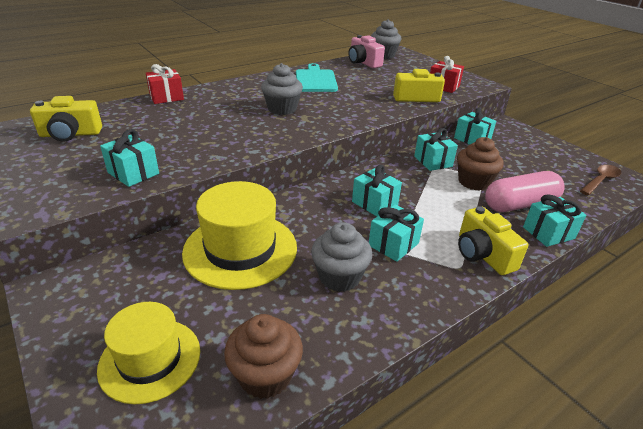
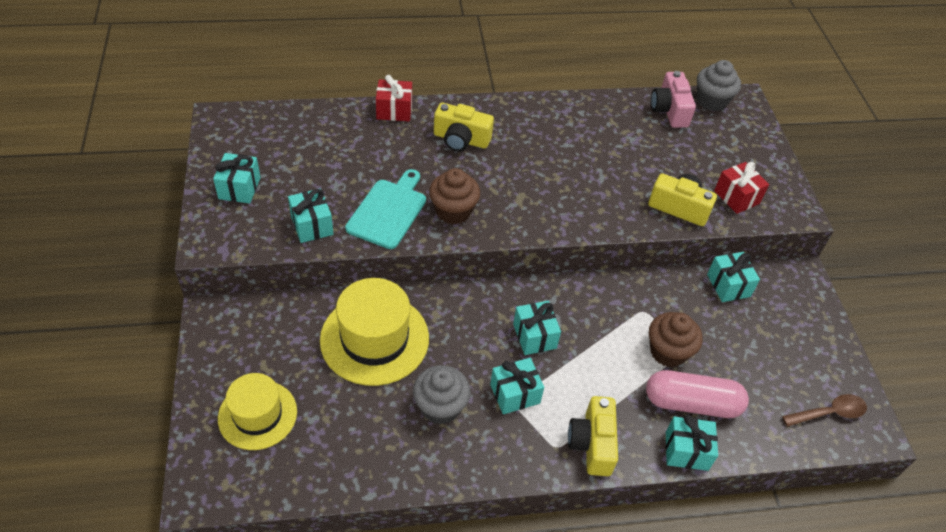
camera: 25 degrees right, 15 degrees up
yellow camera [30,96,102,142] -> yellow camera moved to [434,103,494,152]
brown cupcake [224,314,303,399] -> brown cupcake moved to [429,168,480,224]
grey cupcake [261,63,303,115] -> none
turquoise cutting board [296,63,338,92] -> turquoise cutting board moved to [345,169,426,249]
turquoise gift [414,128,458,171] -> turquoise gift moved to [213,153,261,204]

